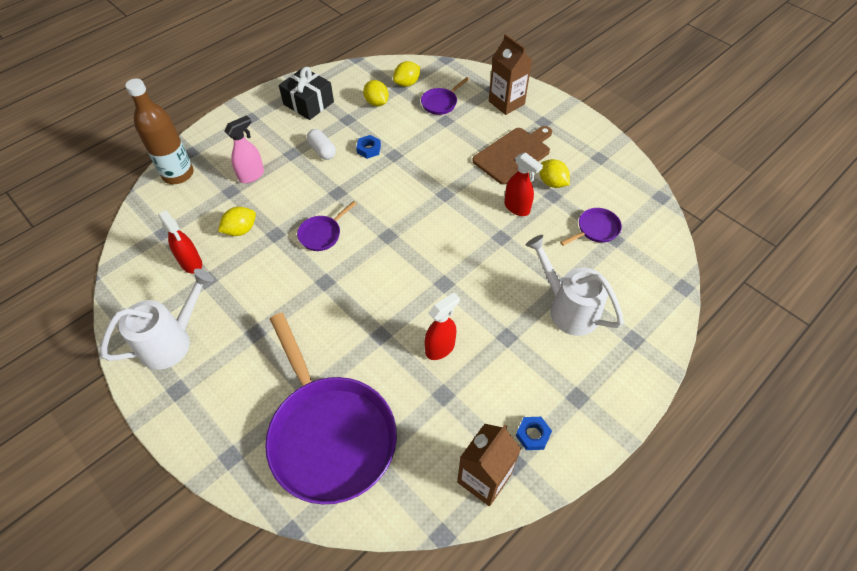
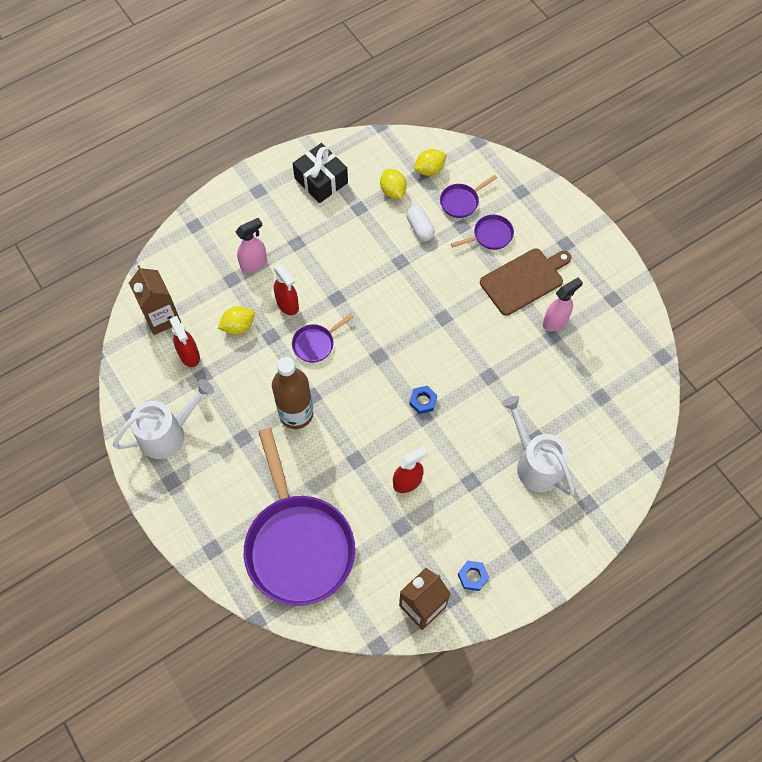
camera: 10 degrees right, 10 degrees up
brown bottle [125,78,194,184] -> brown bottle moved to [272,357,313,429]
white capsule [307,129,336,160] -> white capsule moved to [406,206,435,241]
blue nut [356,135,381,159] -> blue nut moved to [409,386,437,414]
brown carton [489,34,532,115] -> brown carton moved to [129,265,181,335]
red spray bottle [504,152,543,216] -> red spray bottle moved to [273,263,299,315]
yellow lemon [540,159,570,188] -> pink spray bottle [543,277,583,331]
purple pan [560,208,622,246] -> purple pan moved to [451,215,514,250]

